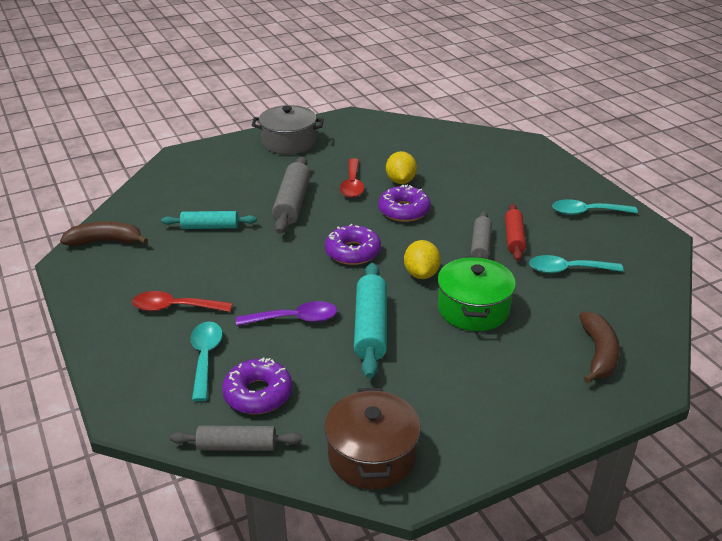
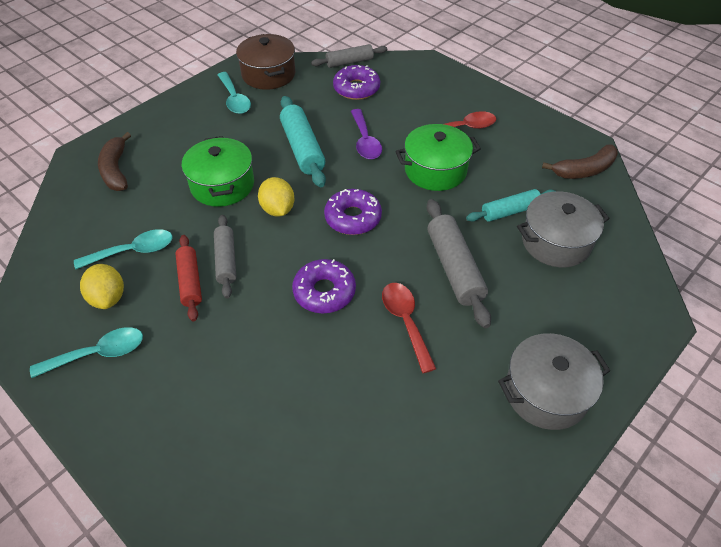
camera: 160 degrees right, 15 degrees up
turquoise spoon [191,322,223,401] -> turquoise spoon moved to [218,72,251,114]
purple spoon [236,301,337,326] -> purple spoon turned 75 degrees counterclockwise [351,109,382,159]
yellow lemon [386,151,417,184] -> yellow lemon moved to [80,264,124,309]
none -> green pot [395,124,481,191]
none -> grey pot [517,191,610,267]

